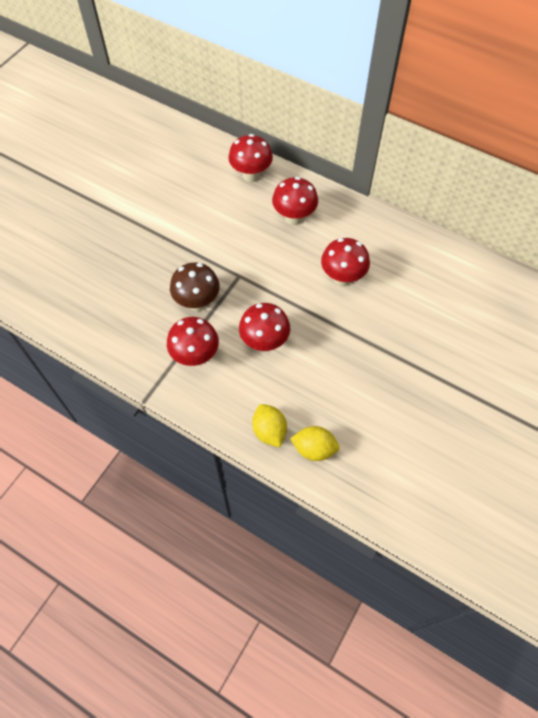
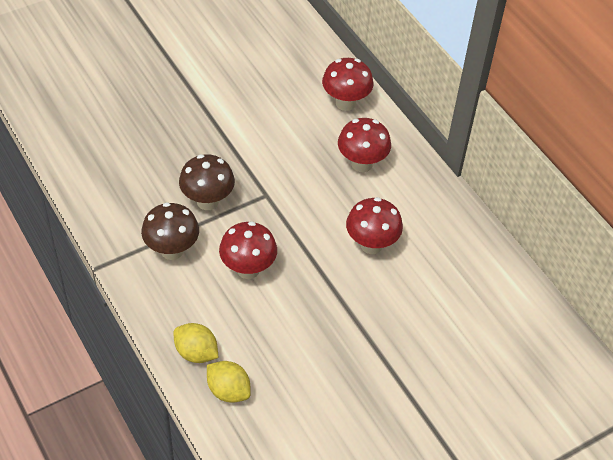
camera: 25 degrees right, 10 degrees down
red mushroom [167,317,219,366] -> brown mushroom [141,202,199,260]
yellow lemon [252,404,287,447] -> yellow lemon turned 60 degrees counterclockwise [173,323,219,363]

